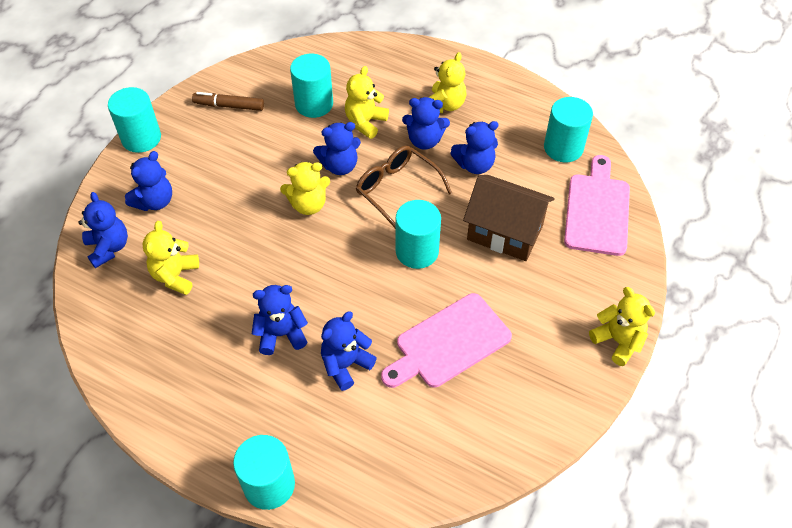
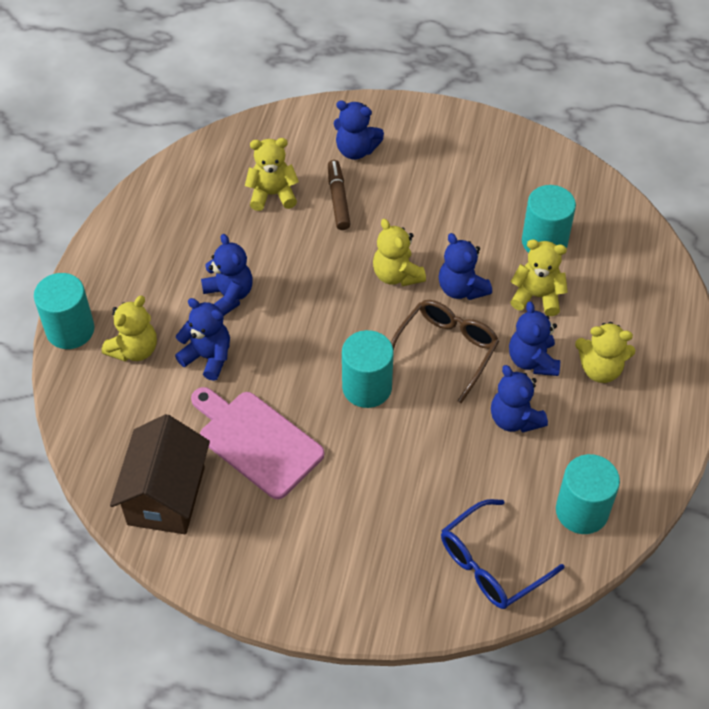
camera: 75 degrees right, 0 degrees up
blue teddy bear [78,192,128,268] -> none
turquoise cylinder [108,87,161,153] -> none
brown marker [192,92,264,111] -> brown marker moved to [328,160,351,230]
brown house [463,175,555,261] -> brown house moved to [110,414,210,534]
pink cutting board [564,155,630,256] -> blue glasses [441,499,564,609]
yellow teddy bear [589,287,655,366] -> yellow teddy bear moved to [102,296,157,361]

